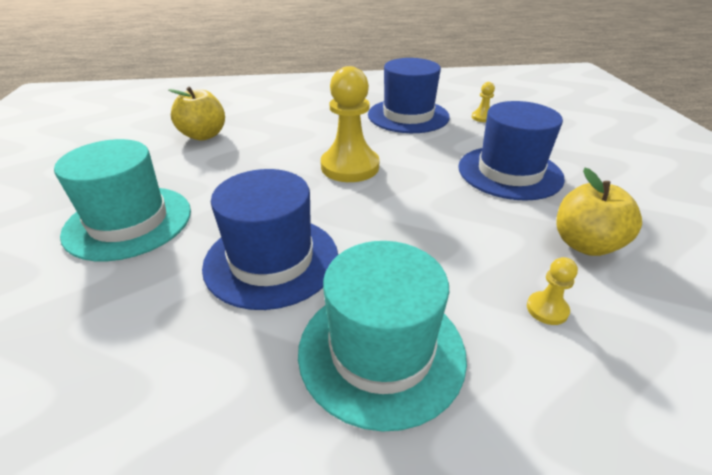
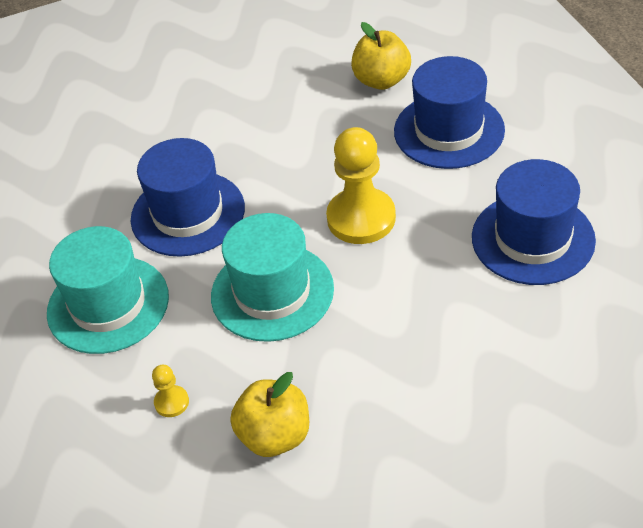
camera: 80 degrees right, 10 degrees up
turquoise hat [54,139,191,261] -> turquoise hat moved to [211,213,334,342]
blue hat [458,101,565,201] -> blue hat moved to [394,56,505,169]
yellow pawn [472,82,495,122] -> none

